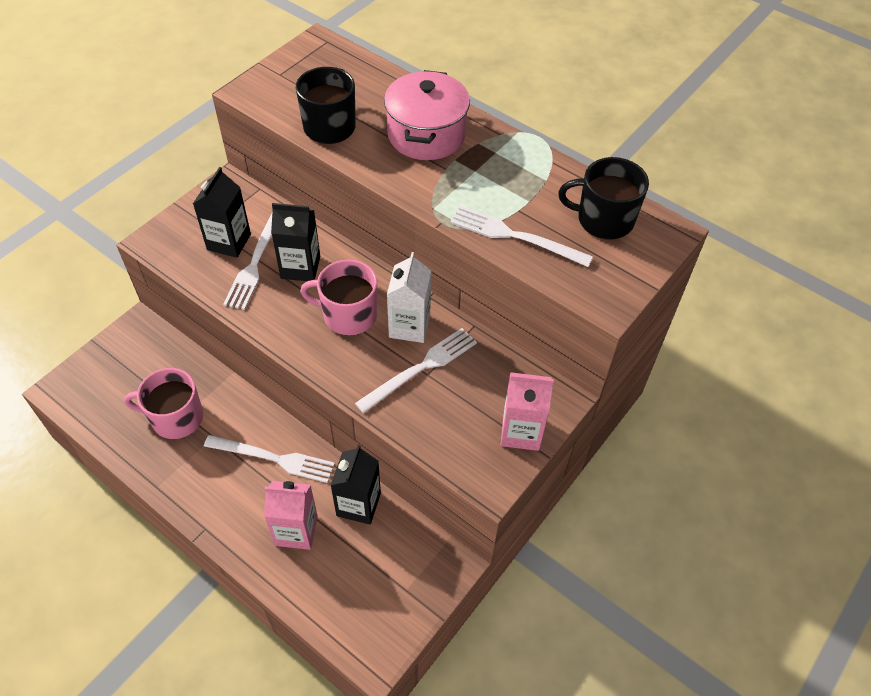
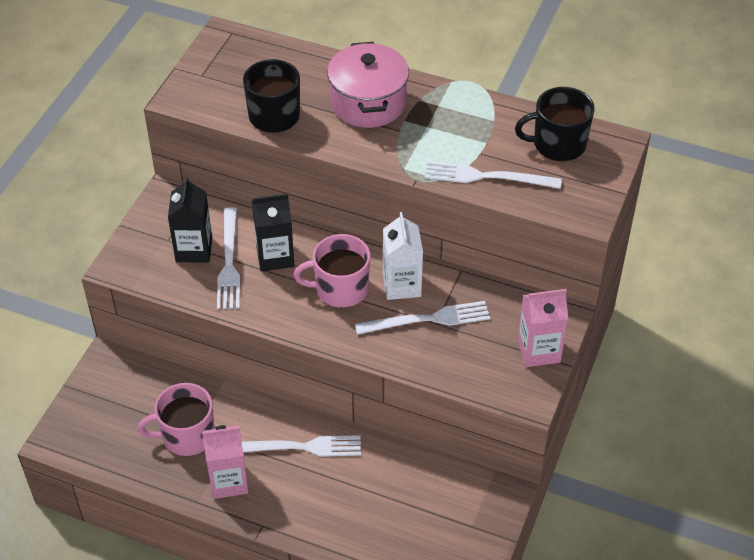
camera: 15 degrees left, 5 degrees down
pink carton [264,481,318,550] -> pink carton moved to [202,425,249,499]
black carton [331,445,381,525] -> none
white fork [355,328,477,413] -> white fork turned 45 degrees clockwise [355,301,490,335]

